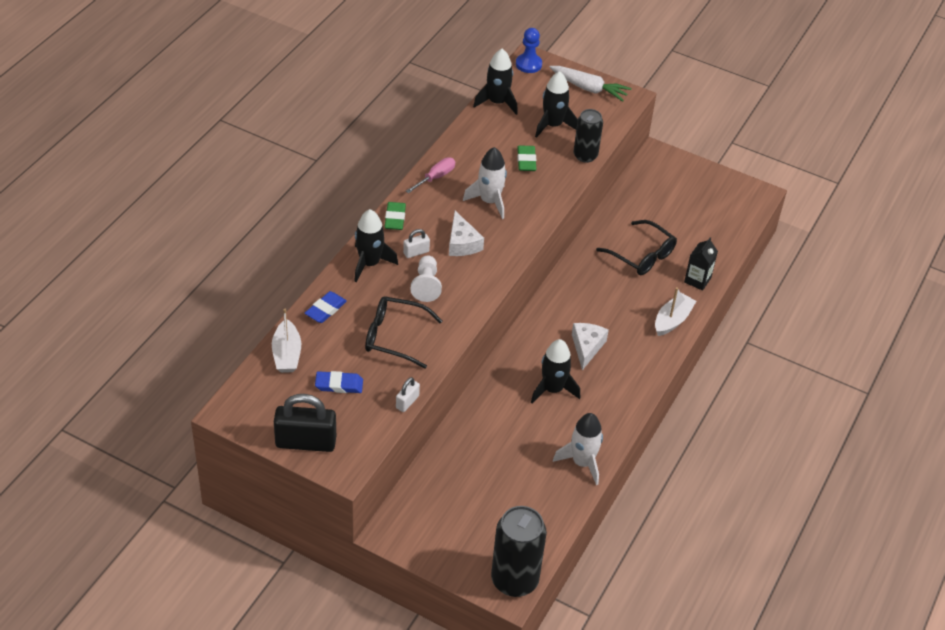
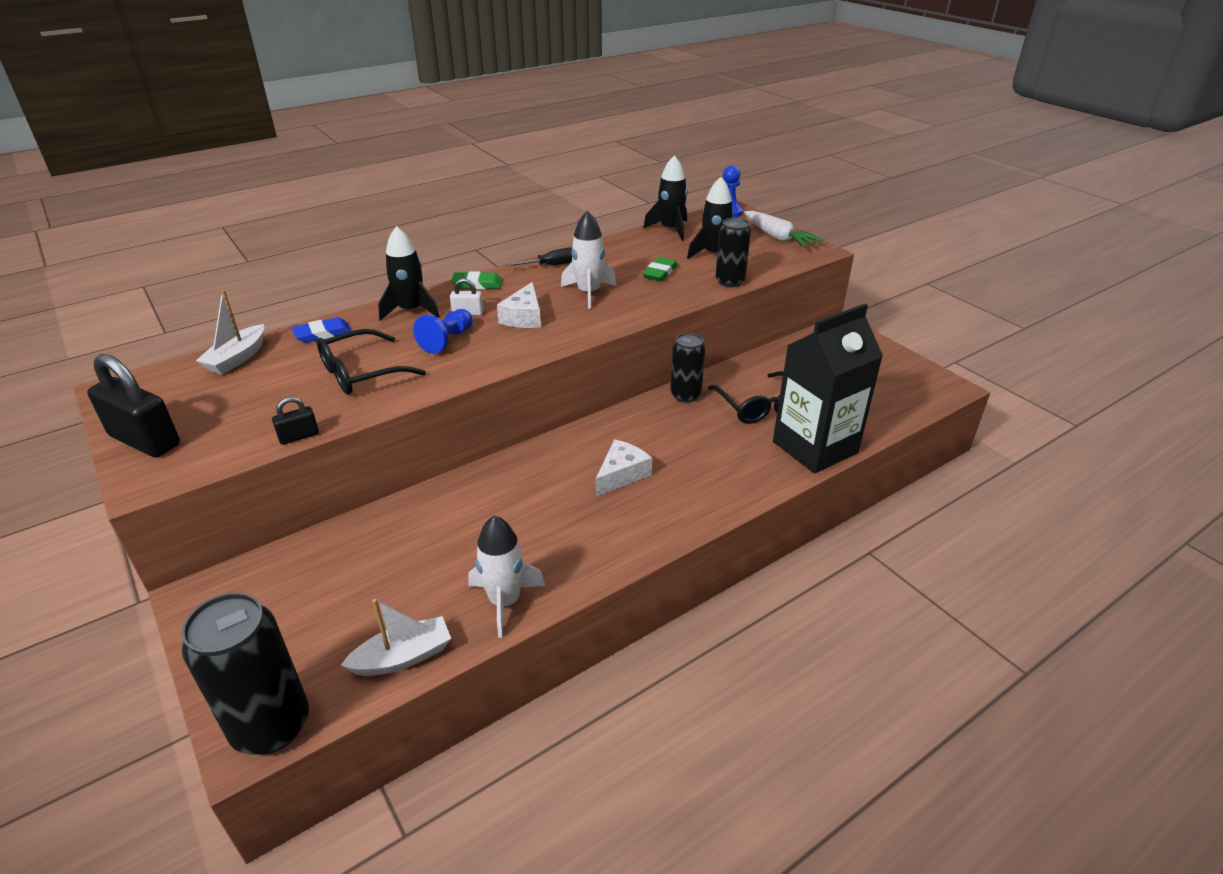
camera: 30 degrees right, 10 degrees down
blue eraser [315,371,363,393] -> none
black glasses [365,296,442,369] -> black glasses turned 75 degrees counterclockwise [317,329,426,395]
green eraser [384,202,406,230] -> green eraser turned 60 degrees clockwise [451,272,503,289]
white padlock [396,377,420,412] -> black padlock [272,397,319,445]
pink screwdriver [406,157,455,193] -> black screwdriver [506,248,572,267]
white pawn [411,255,442,302] -> blue pawn [413,309,472,354]
black rocket [531,339,580,404] -> none
white boat [655,287,696,336] -> white boat moved to [341,599,451,676]
black carton [684,237,718,291] -> black carton [773,304,883,473], size x2.19
none -> black can [670,333,705,403]

